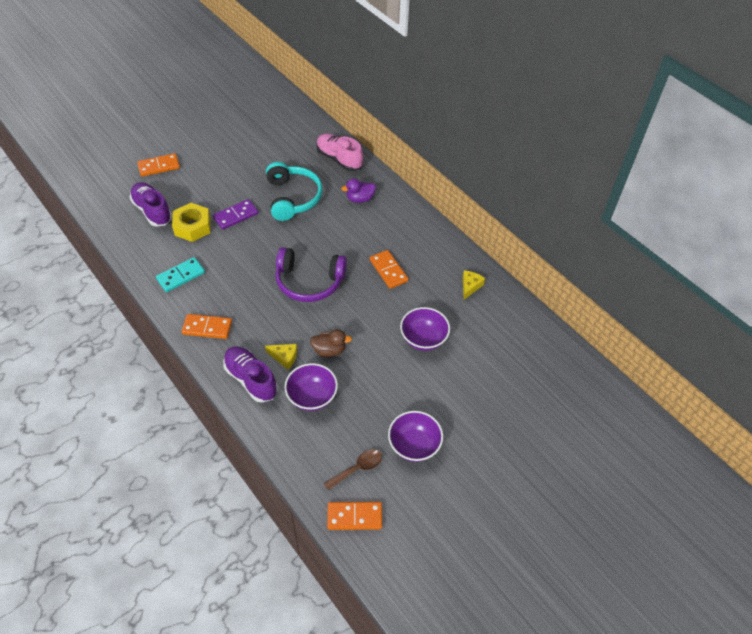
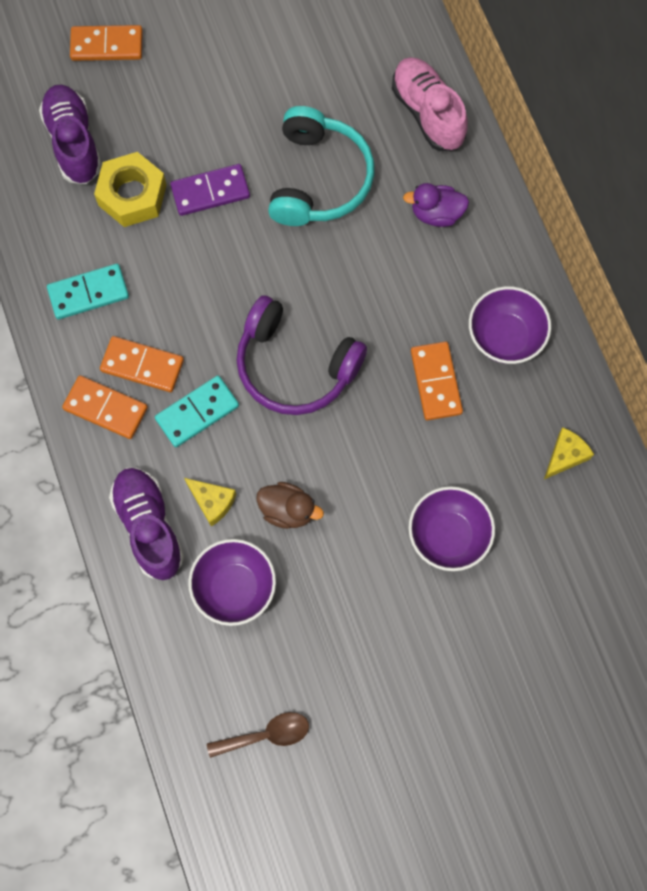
camera: 20 degrees right, 20 degrees up
orange domino [327,502,382,530] -> orange domino moved to [100,336,184,392]
purple bowl [388,411,443,462] -> purple bowl moved to [469,286,551,364]
none -> turquoise domino [155,376,239,447]

